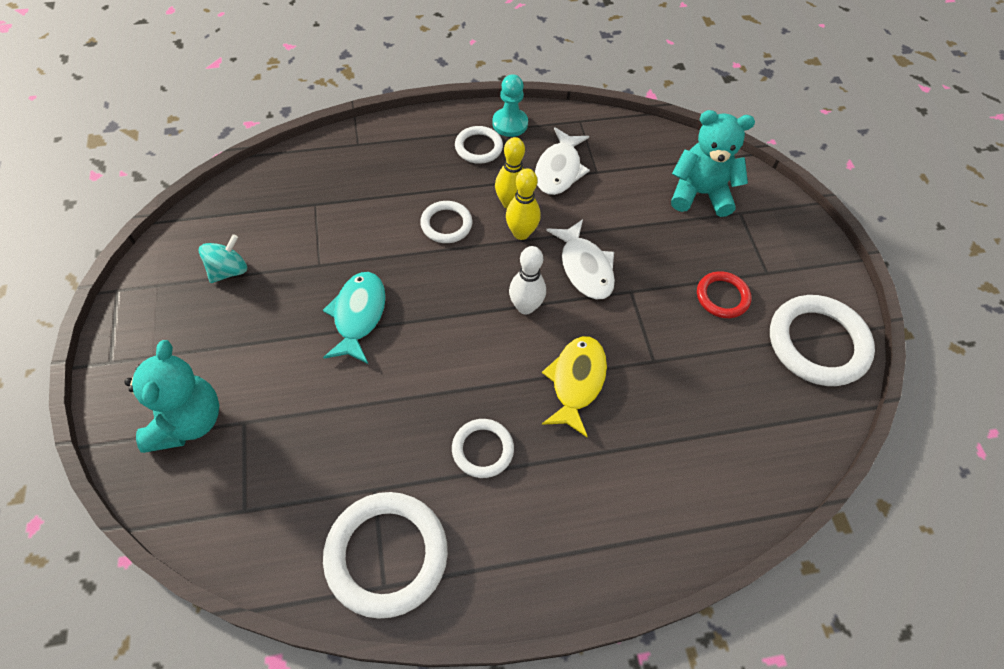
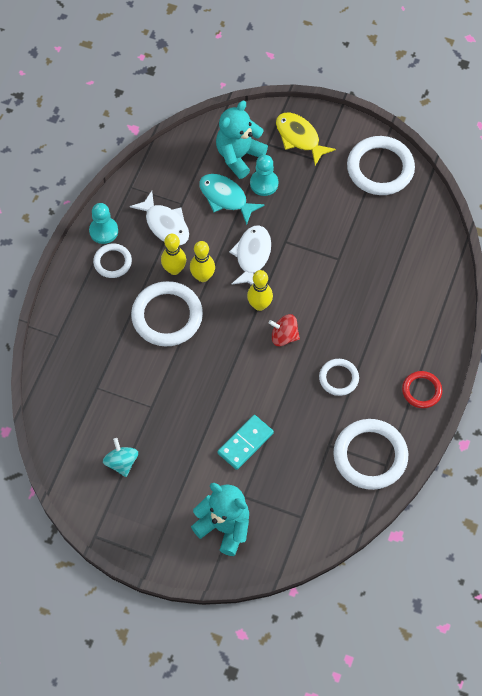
camera: 55 degrees left, 5 degrees up
turquoise fish [323,272,386,364] -> turquoise fish moved to [199,174,265,225]
white ring [420,201,472,243] -> white ring [131,281,203,347], size x1.82
white bowling pin [509,246,546,315] -> yellow bowling pin [247,270,273,311]
yellow fish [542,336,607,437] -> yellow fish moved to [276,113,336,166]
white fish [546,219,615,300] -> white fish turned 90 degrees counterclockwise [229,225,271,285]
red ring [697,271,751,318] -> red ring moved to [402,371,442,408]
none -> turquoise domino [218,415,274,470]
none -> turquoise pawn [250,155,278,196]
none -> red spinning top [269,314,300,346]

